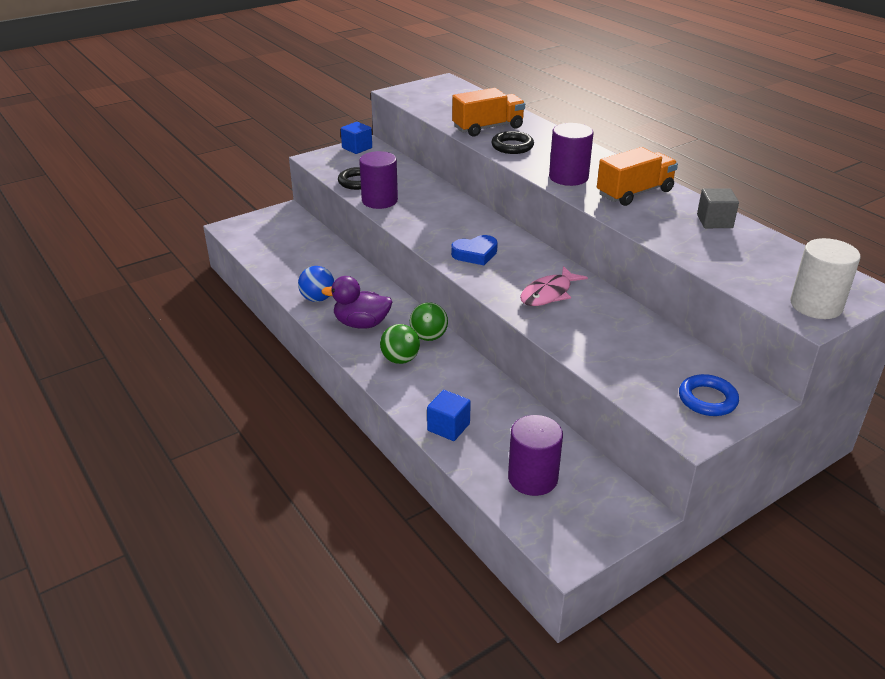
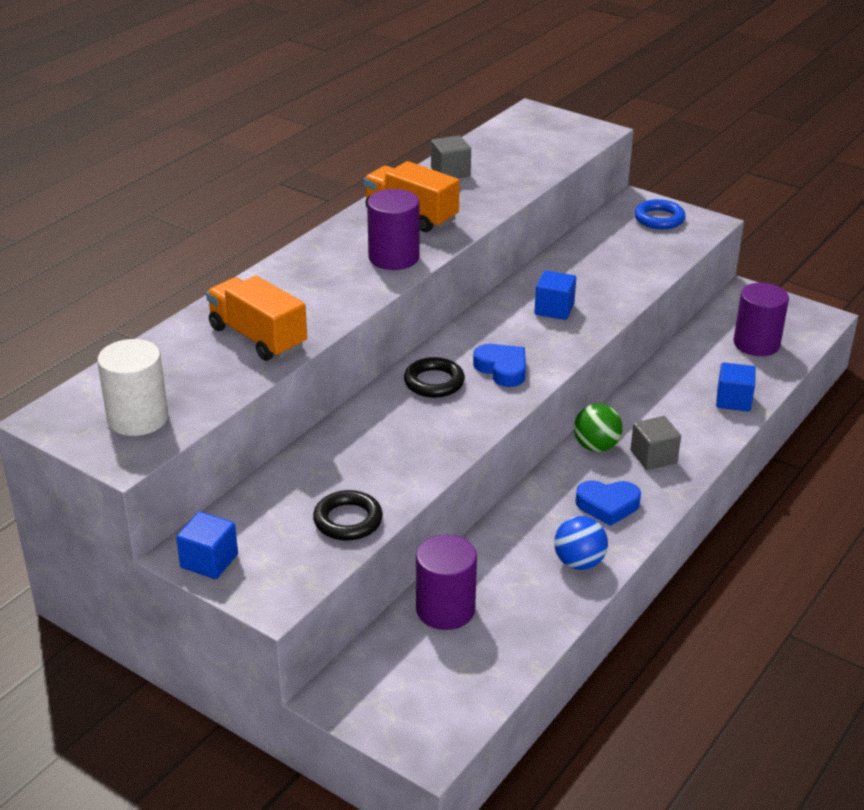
camera: 110 degrees left, 0 degrees up
purple duck [321,276,392,329] -> blue heart [575,480,641,526]
purple cylinder [359,151,398,209] -> purple cylinder moved to [416,534,477,630]
green ball [380,324,420,364] -> grey cube [631,416,681,470]
black ring [491,131,534,154] -> black ring moved to [404,357,465,398]
pink fish [520,266,588,306] -> blue cube [535,271,576,320]
white cylinder [790,238,860,319] -> white cylinder moved to [97,339,168,436]

